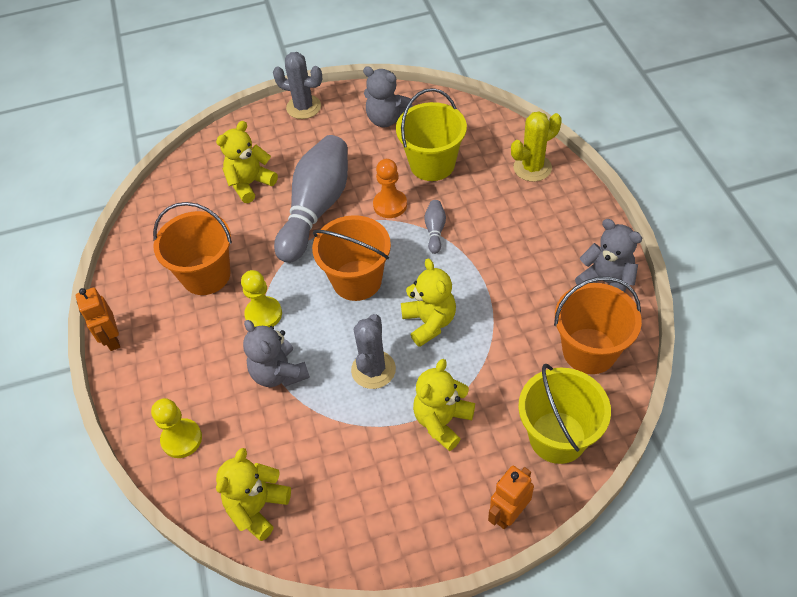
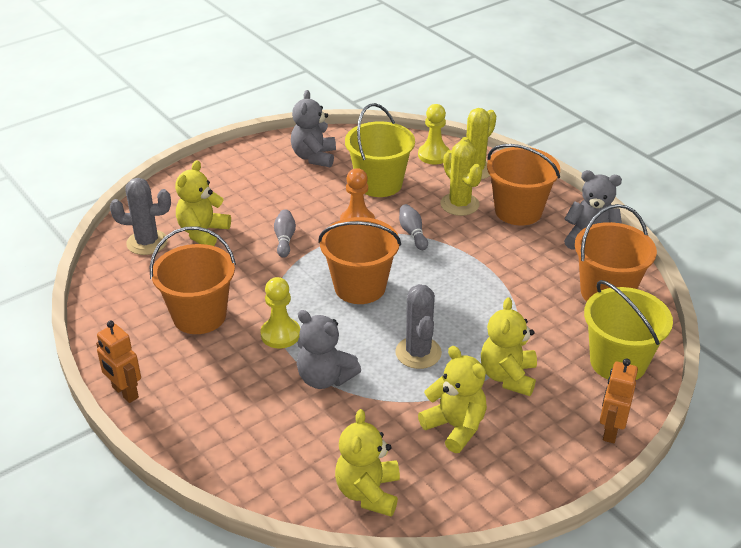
camera: 25 degrees left, 15 degrees down
yellow pawn [151,398,202,458] -> yellow pawn moved to [418,104,450,164]
grey cactus [273,52,322,119] -> grey cactus moved to [110,178,171,255]
grey bowling pin [274,135,348,263] -> grey bowling pin [274,209,296,258], size x0.40
grey teddy bear [363,66,413,127] -> grey teddy bear turned 90 degrees clockwise [291,90,336,168]
yellow teddy bear [401,258,456,347] -> yellow teddy bear moved to [418,346,487,453]
none -> yellow cactus [440,141,482,216]
none -> orange bucket [487,144,560,226]

